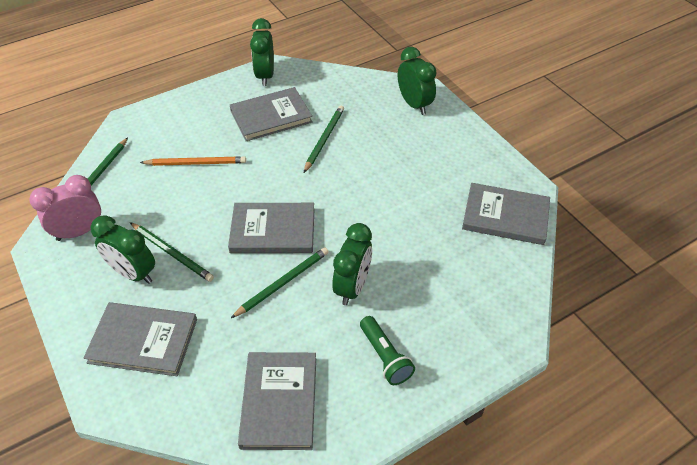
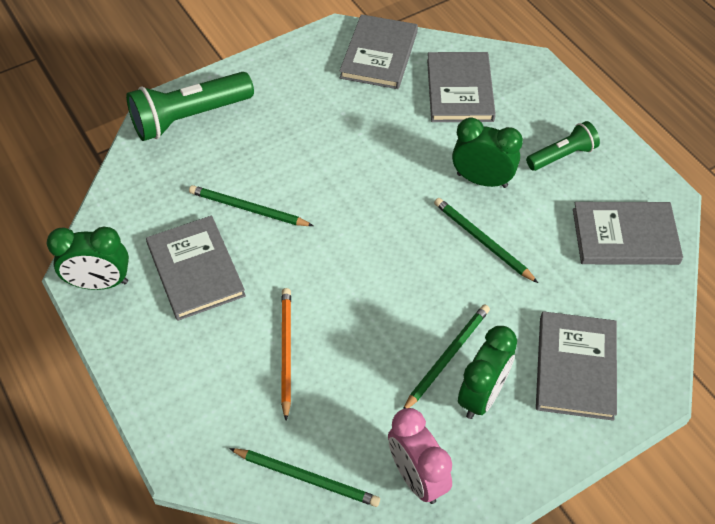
camera: 90 degrees left, 5 degrees up
grey book [228,203,314,253] -> grey book moved to [427,52,496,122]
green clock [398,47,436,115] -> green flashlight [126,72,254,141]

